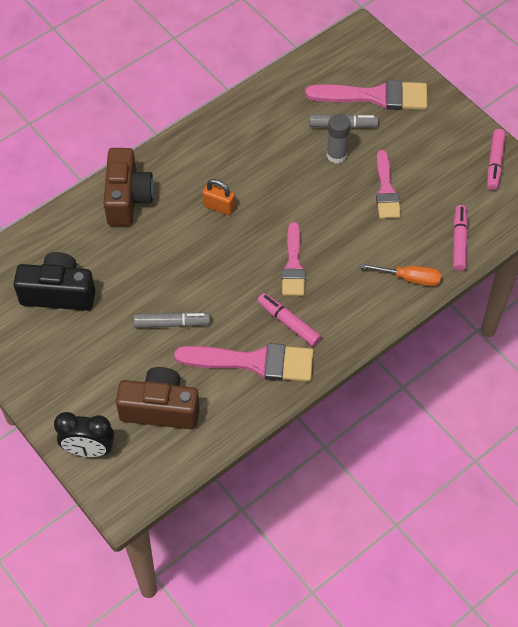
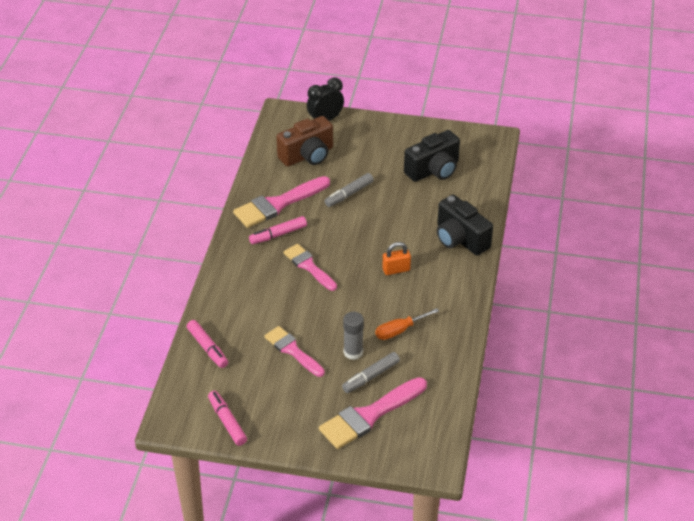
camera: 140 degrees right, 15 degrees down
brown camera [104,148,154,226] -> black camera [437,195,493,255]
pink marker [257,293,321,346] -> pink marker turned 150 degrees clockwise [249,216,307,244]
orange screwdriver [360,263,441,286] -> orange screwdriver moved to [375,308,439,340]

